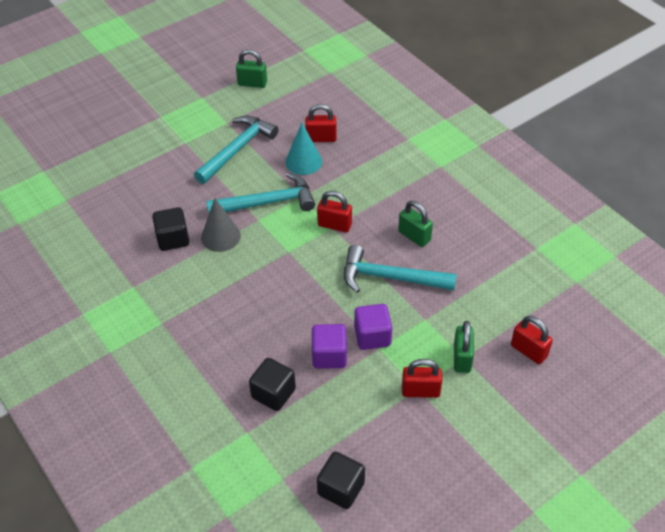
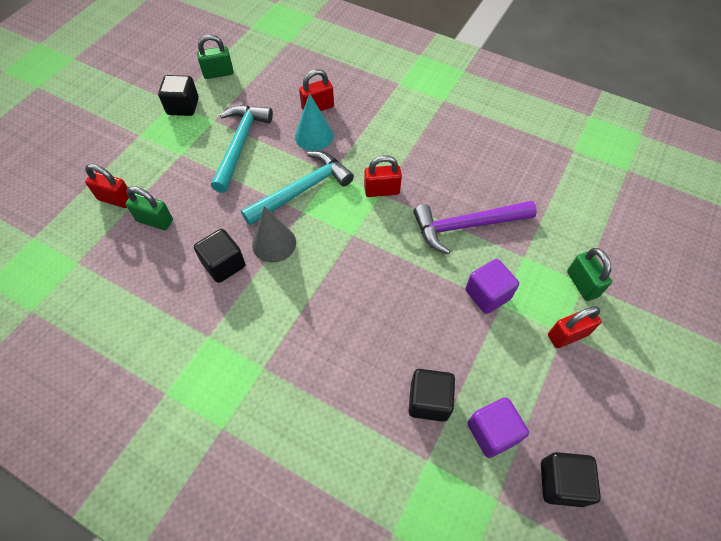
camera: 25 degrees left, 10 degrees up
purple cube [312,324,347,369] -> purple cube moved to [468,398,529,458]
turquoise hammer [344,245,457,293] -> purple hammer [413,201,537,255]
green padlock [398,201,433,247] -> green padlock moved to [126,186,173,230]
red padlock [511,316,553,364] -> red padlock moved to [85,164,129,208]
none -> black cube [158,75,199,116]

